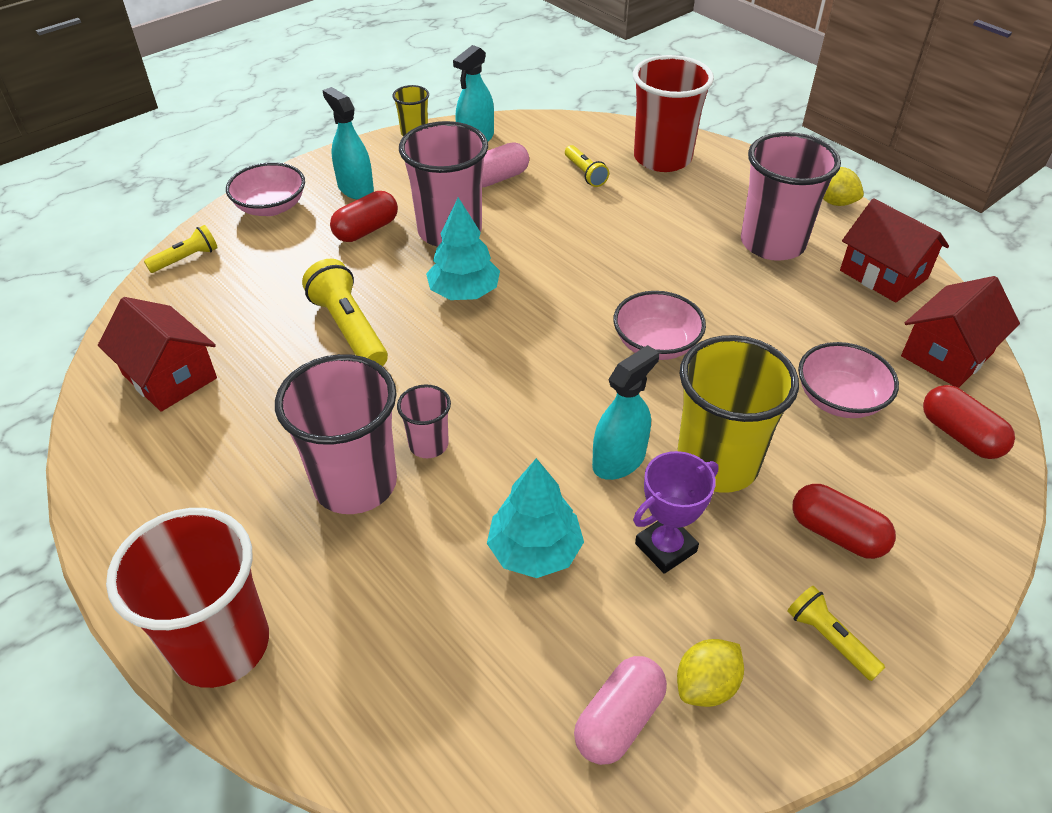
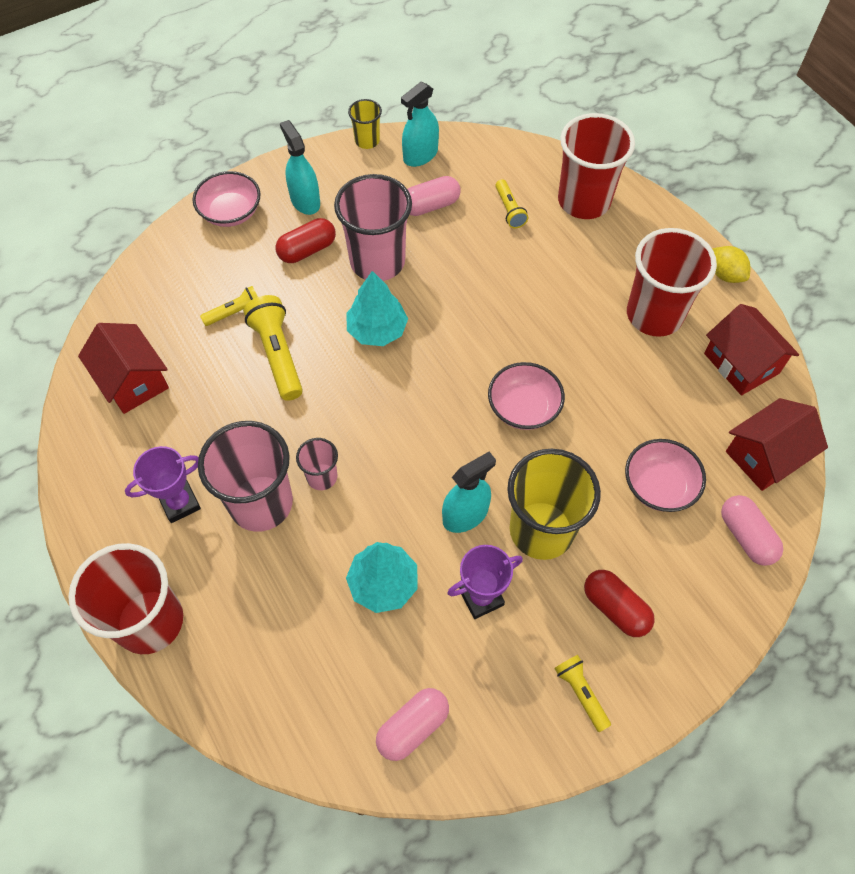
camera: 10 degrees right, 15 degrees up
yellow flashlight [144,225,218,273] -> yellow flashlight moved to [200,286,258,326]
yellow lemon [677,639,744,707] -> none
pink cup [741,132,841,261] -> red cup [627,228,717,337]
red capsule [923,385,1015,459] -> pink capsule [721,495,783,566]
none -> purple trophy [125,446,201,523]

